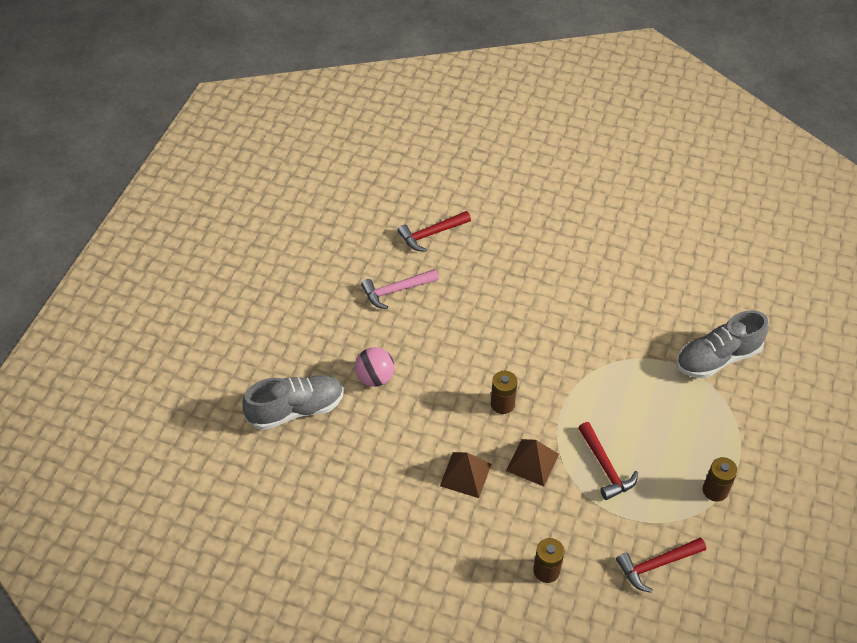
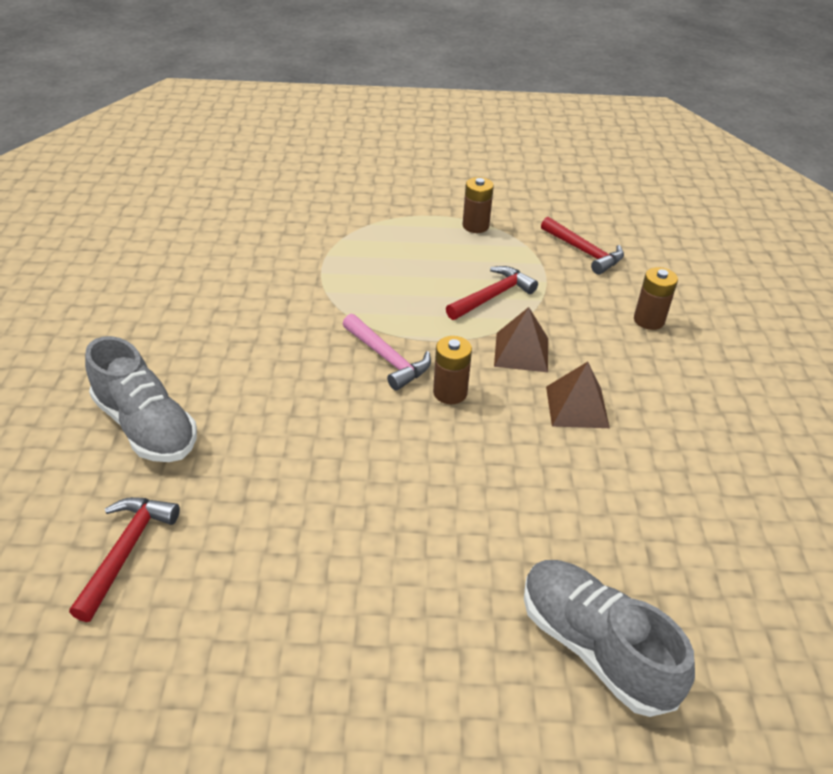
camera: 110 degrees left, 10 degrees down
pink ball [355,347,395,387] -> none
pink hammer [361,269,439,309] -> pink hammer moved to [343,314,431,391]
red hammer [398,211,471,252] -> red hammer turned 120 degrees counterclockwise [69,497,180,622]
grey shoe [676,310,768,378] -> grey shoe moved to [85,336,197,462]

